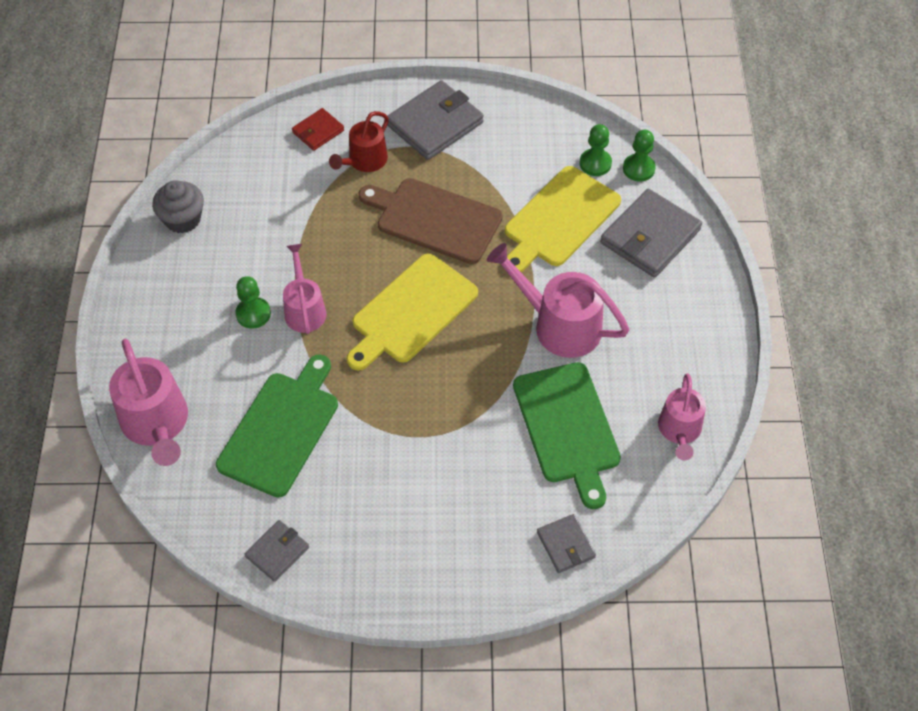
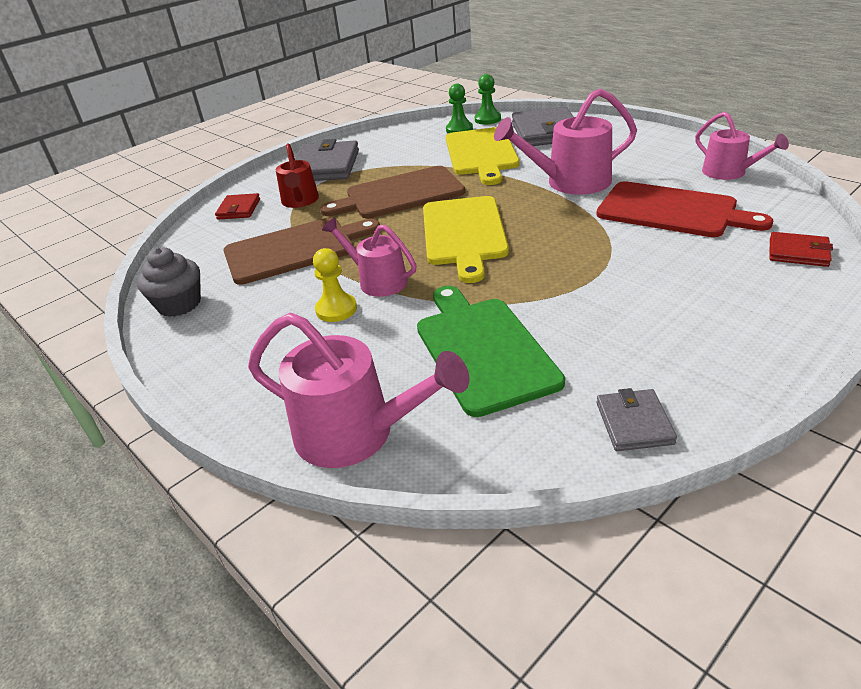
camera: 40 degrees left, 20 degrees down
green pawn [235,276,271,328] -> yellow pawn [313,248,357,322]
green cutting board [513,362,621,509] -> red cutting board [596,181,773,237]
grey wallet [537,514,596,573] -> red wallet [769,232,833,267]
none -> brown cutting board [223,217,380,285]

